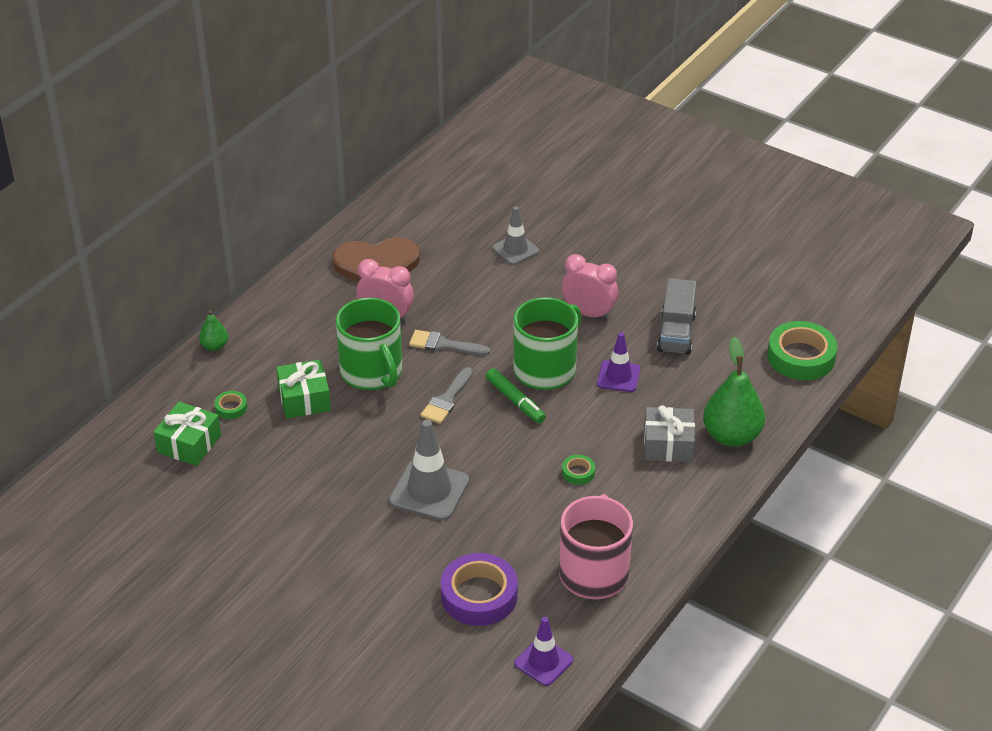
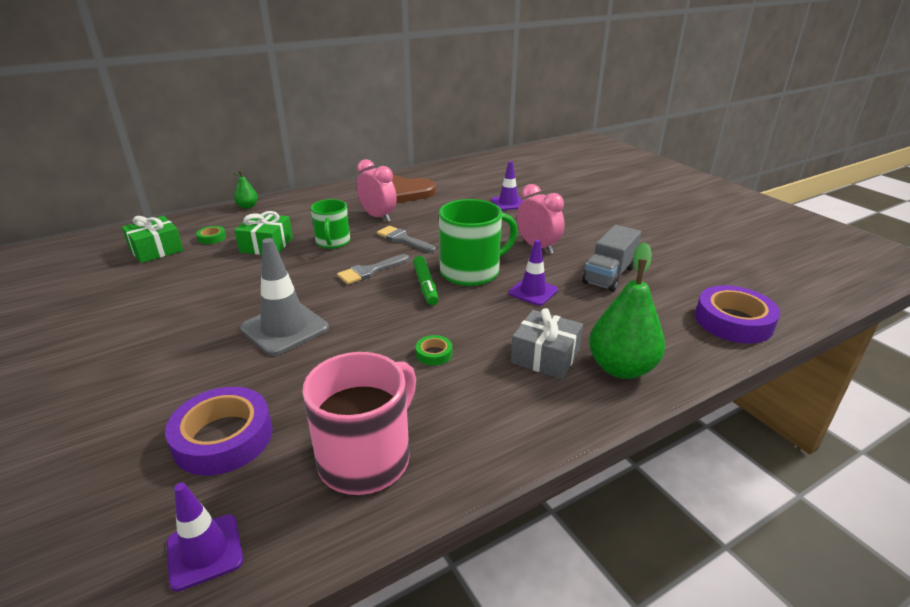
camera: 25 degrees right, 10 degrees down
green mug [336,298,402,390] -> green mug [311,199,350,249], size x0.64
grey traffic cone [492,207,539,265] -> purple traffic cone [491,161,523,210]
green tape [768,321,837,380] -> purple tape [695,285,780,343]

